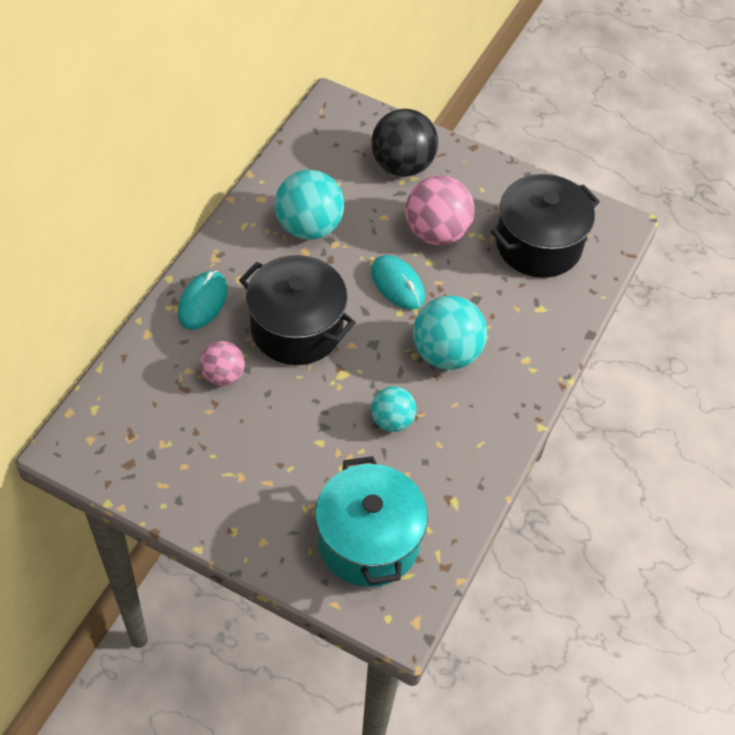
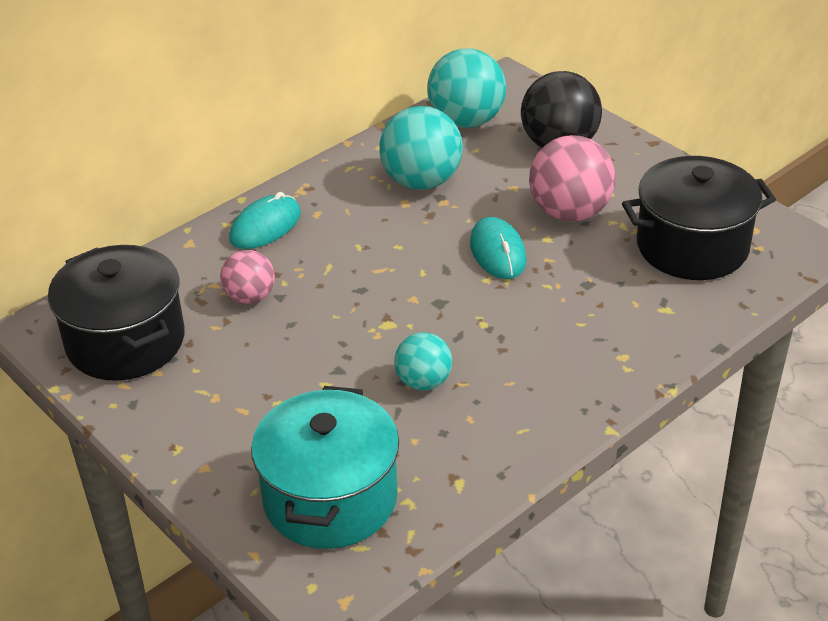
camera: 25 degrees right, 15 degrees down
black pot [239,255,356,365] -> black pot moved to [48,245,185,381]
turquoise ball [413,296,487,370] -> turquoise ball moved to [427,48,506,128]

